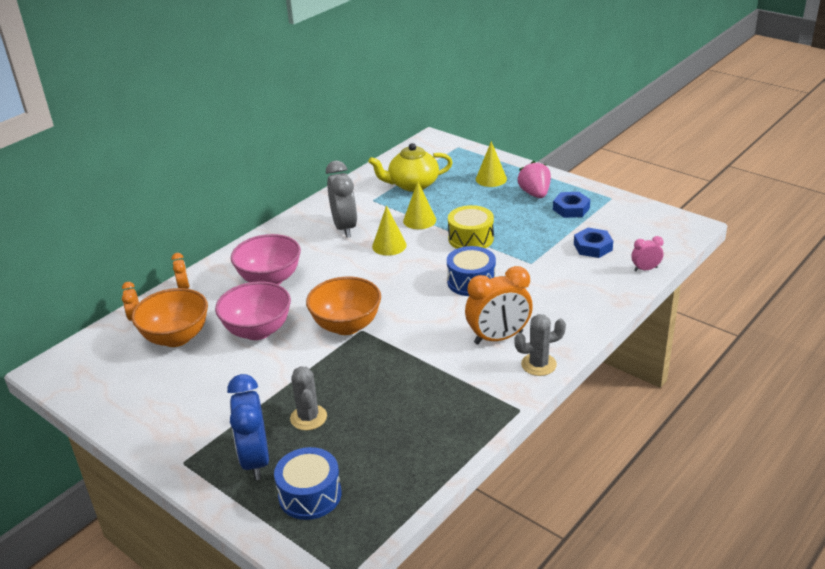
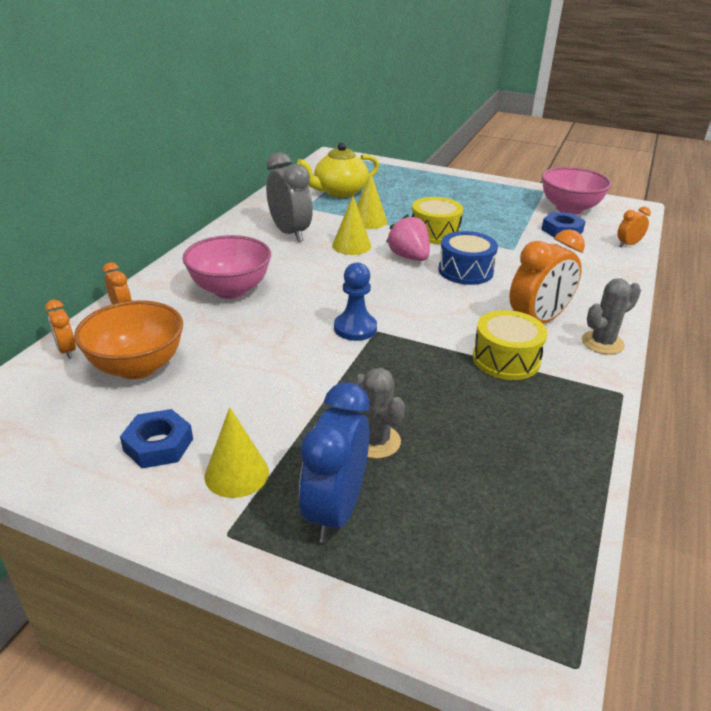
camera: 20 degrees left, 0 degrees up
pink bowl [215,281,291,340] -> pink bowl moved to [542,167,612,215]
blue clock [227,374,269,480] -> blue clock turned 45 degrees clockwise [299,382,369,543]
blue drum [274,447,342,520] -> none
orange bowl [306,276,381,335] -> blue pawn [334,263,377,341]
yellow cone [476,141,507,187] -> yellow cone moved to [205,407,269,498]
pink strawberry [518,161,551,198] -> pink strawberry moved to [386,214,430,261]
blue nut [553,192,590,218] -> blue nut moved to [120,409,193,468]
pink clock [632,236,663,271] -> orange clock [617,206,651,247]
none -> yellow drum [473,310,547,380]

